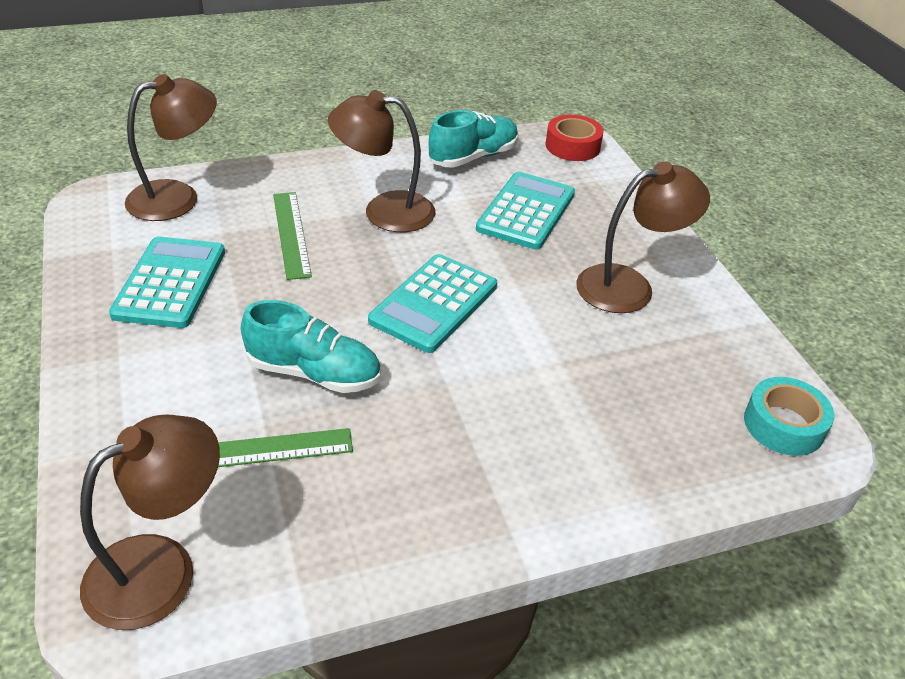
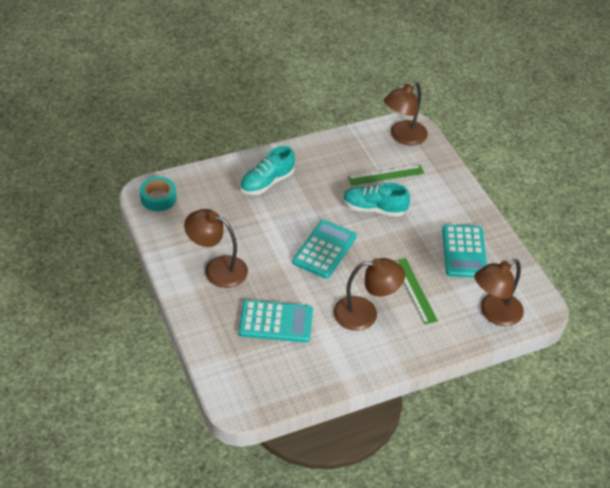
camera: 175 degrees right, 5 degrees up
turquoise shoe [429,110,519,168] -> turquoise shoe moved to [240,146,295,195]
turquoise calculator [476,172,575,250] -> turquoise calculator turned 105 degrees counterclockwise [239,300,313,343]
red tape [546,115,604,161] -> none
brown lamp [576,161,710,313] -> brown lamp turned 45 degrees clockwise [184,209,248,288]

